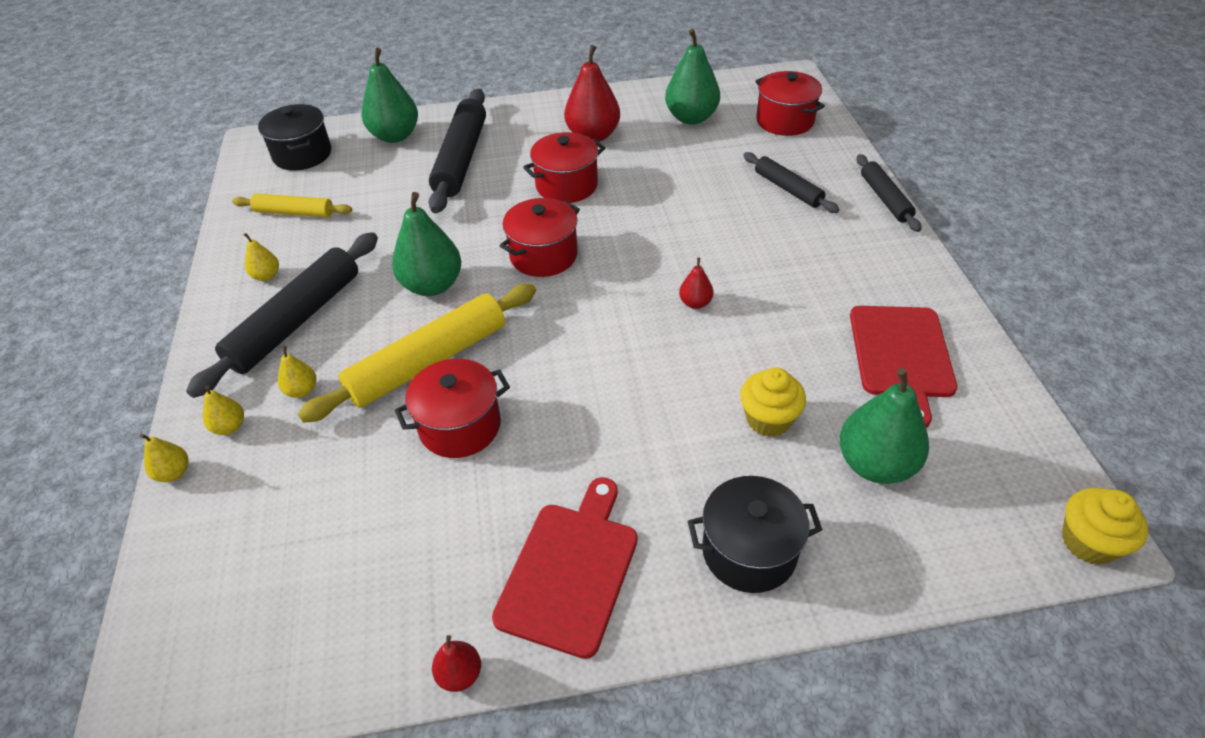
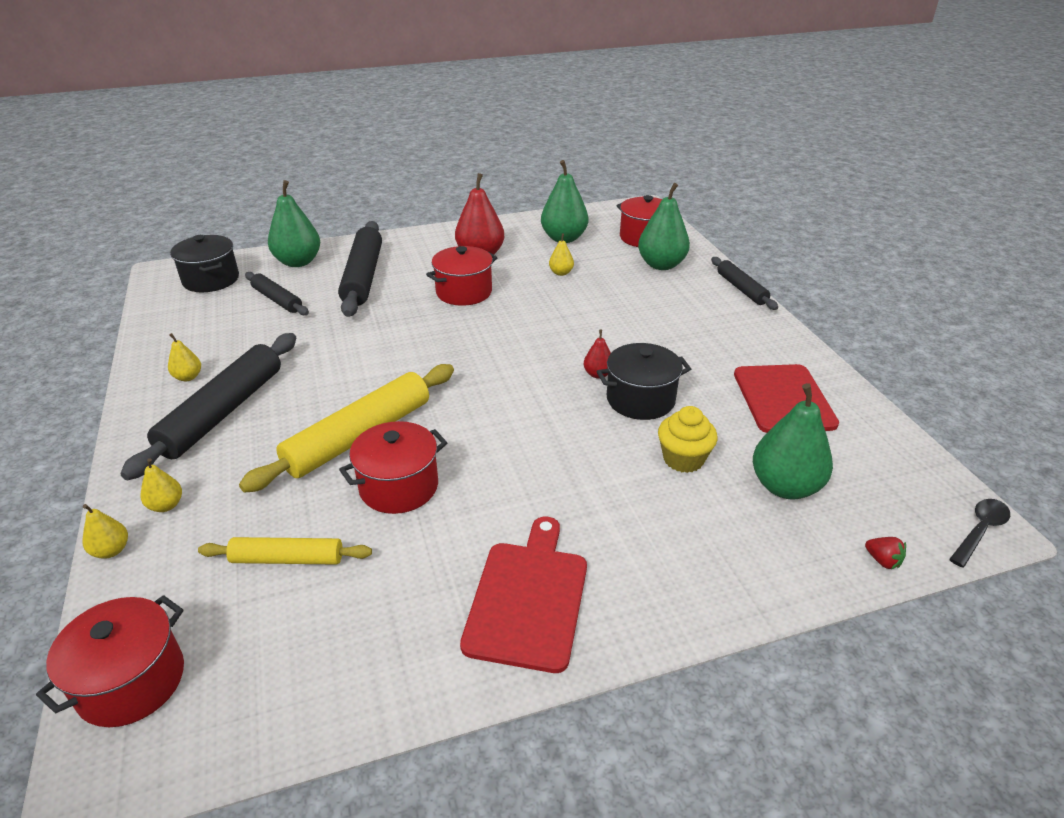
camera: 10 degrees left, 10 degrees down
yellow rolling pin [232,193,352,217] -> yellow rolling pin moved to [198,537,372,565]
yellow pear [278,346,316,398] -> yellow pear moved to [549,233,574,276]
green pear [392,192,461,296] -> green pear moved to [638,183,690,270]
red pear [432,635,481,692] -> none
red pot [500,198,580,277] -> red pot moved to [36,595,184,727]
black pot [688,476,823,593] -> black pot moved to [596,343,691,420]
black rolling pin [743,152,839,213] -> black rolling pin moved to [245,272,309,316]
yellow cupcake [1062,488,1148,565] -> black spoon [949,499,1010,567]
none -> red strawberry [865,537,906,569]

